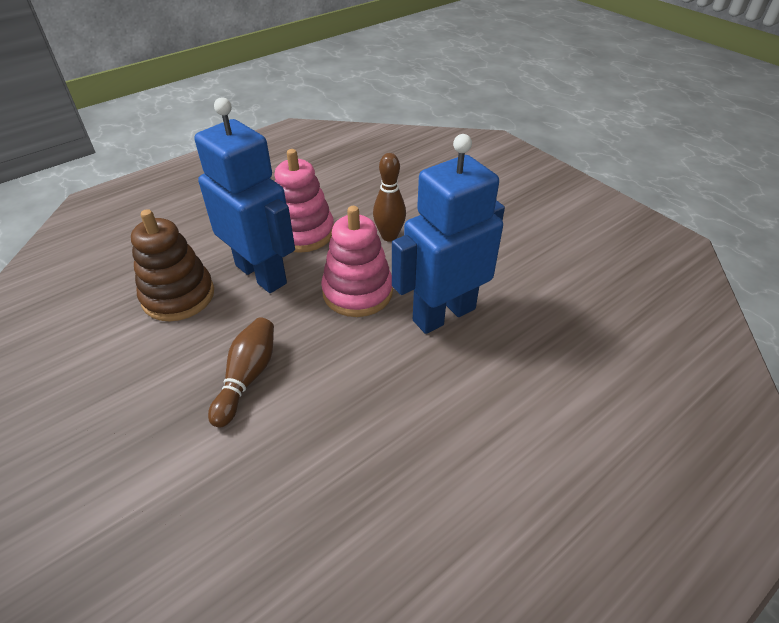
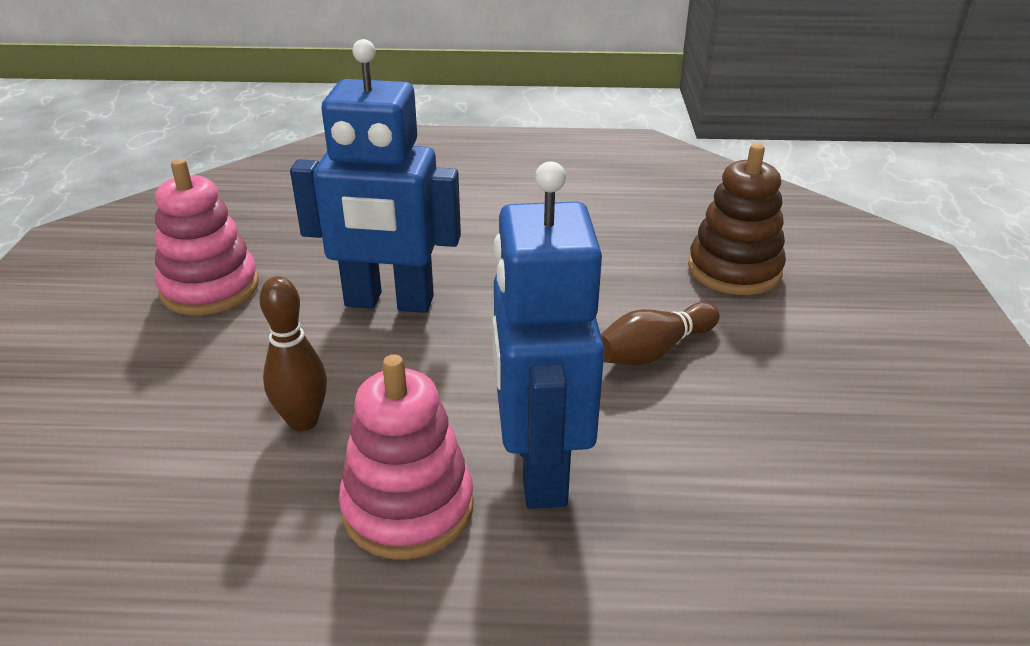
camera: 140 degrees left, 10 degrees down
brown stacking toy [131,209,214,321] -> brown stacking toy moved to [688,144,786,295]
pink stacking toy [321,206,393,317] -> pink stacking toy moved to [155,159,259,315]

